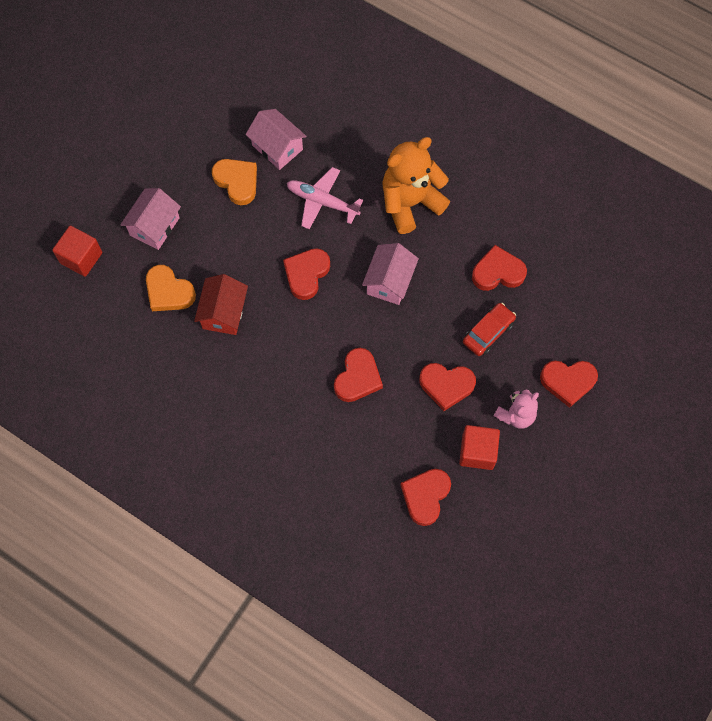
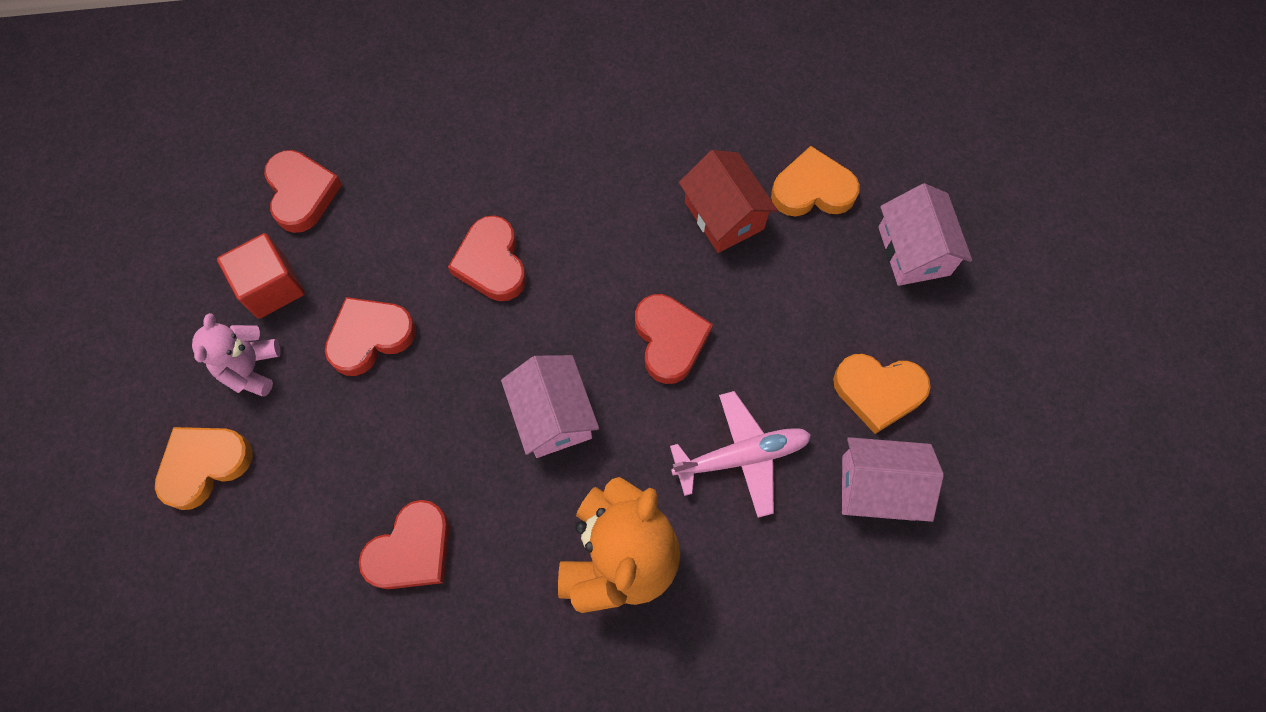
camera: 140 degrees right, 0 degrees up
red cube [52,226,102,277] -> none
red car [463,303,516,356] -> none
red heart [540,361,598,408] -> orange heart [155,427,253,510]

